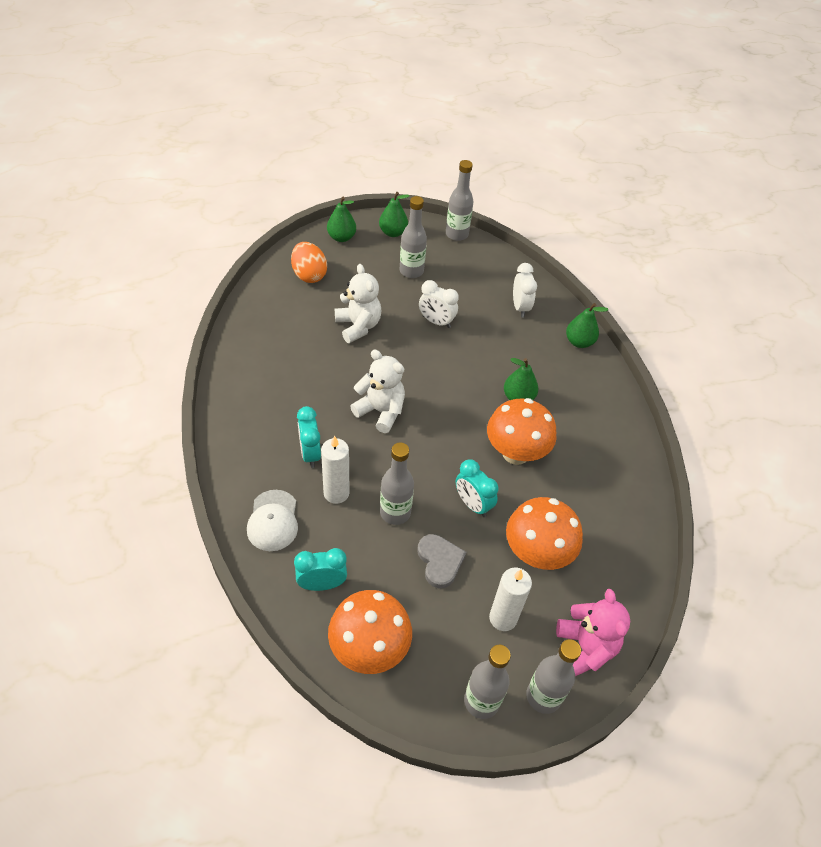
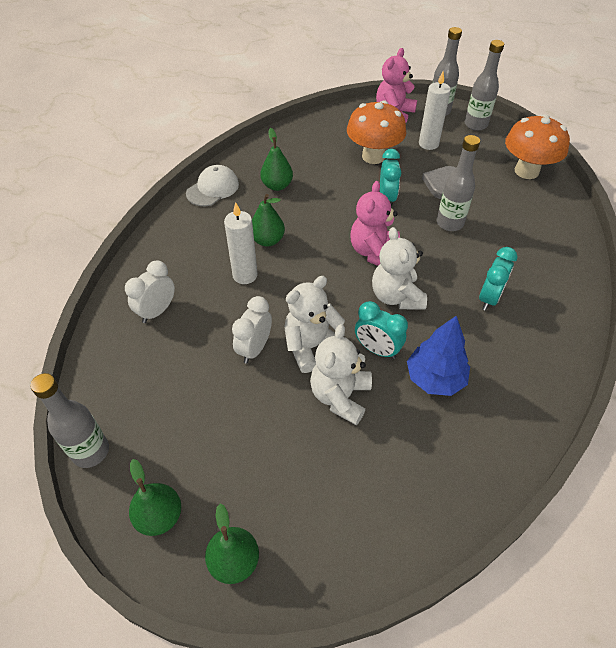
camera: 135 degrees left, 0 degrees up
white cap [247,490,298,551] -> white cap moved to [186,165,239,206]
orange egg [291,242,327,283] -> none
turquoise clock [294,548,347,591] -> turquoise clock moved to [355,301,408,359]
white candle [321,436,349,504] -> white candle moved to [224,202,258,284]
grey bottle [400,196,427,278] -> none
white clock [419,280,459,328] -> white clock turned 135 degrees counterclockwise [232,296,272,364]
orange mushroom [487,398,557,465] -> none
green pear [566,303,608,348] -> green pear moved to [260,128,293,191]
none -> white teddy bear [284,276,345,373]
none -> pink teddy bear [350,181,400,266]
none -> blue tree [407,316,470,396]

